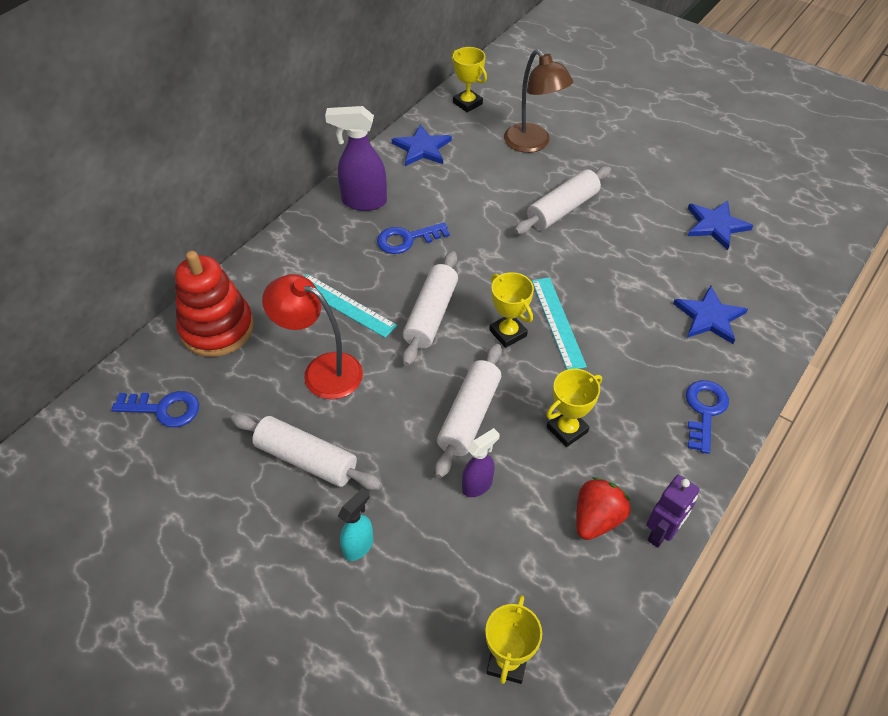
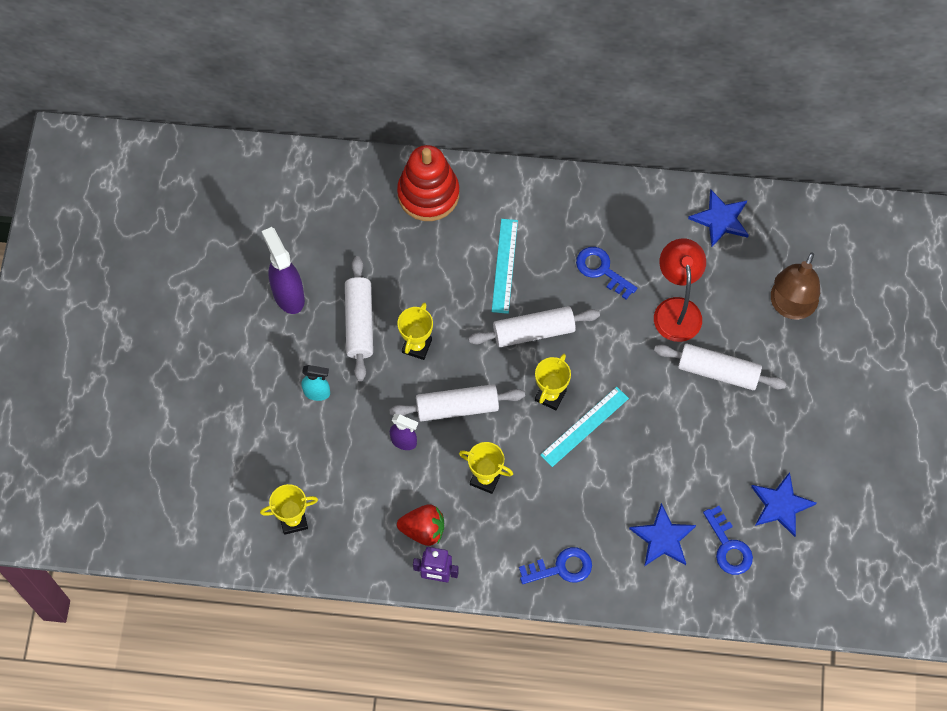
camera: 60 degrees right, 15 degrees up
blue key [112,391,199,427] -> blue key moved to [703,506,753,575]
red lamp [262,274,363,399] -> red lamp moved to [654,238,706,342]
purple spray bottle [325,106,387,211] -> purple spray bottle moved to [262,227,305,314]
yellow trophy [451,47,487,112] -> yellow trophy moved to [398,302,433,360]

